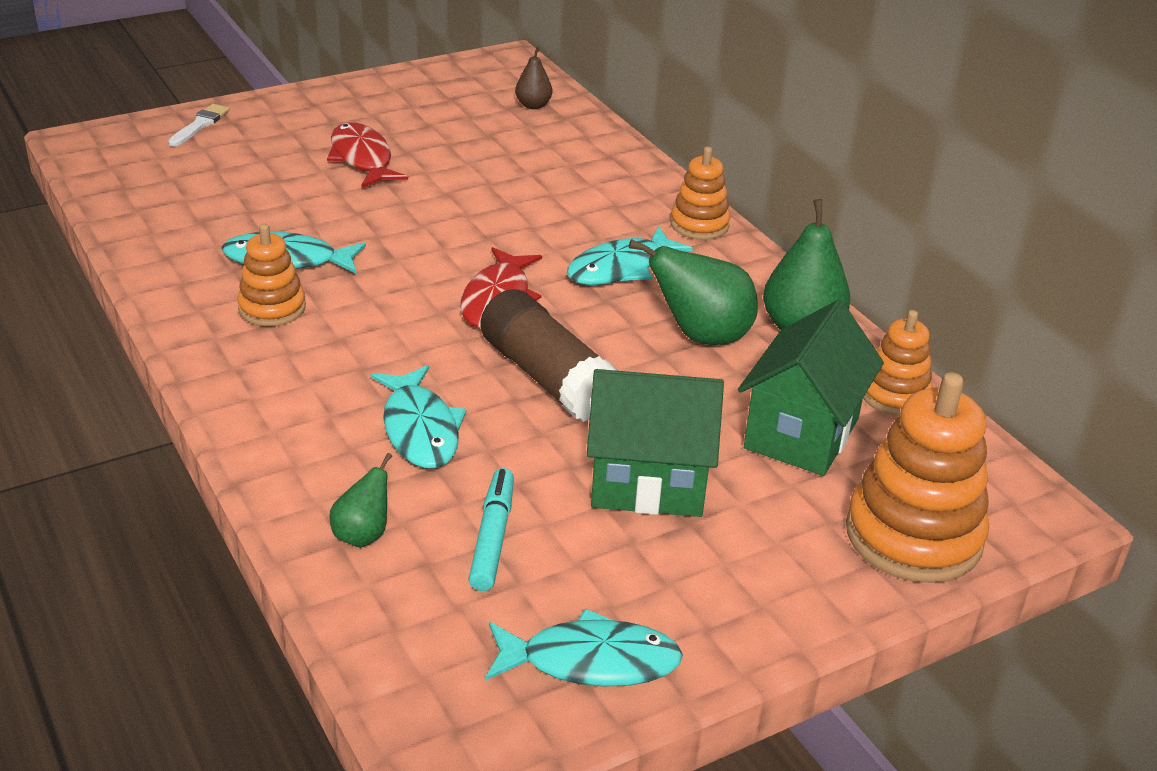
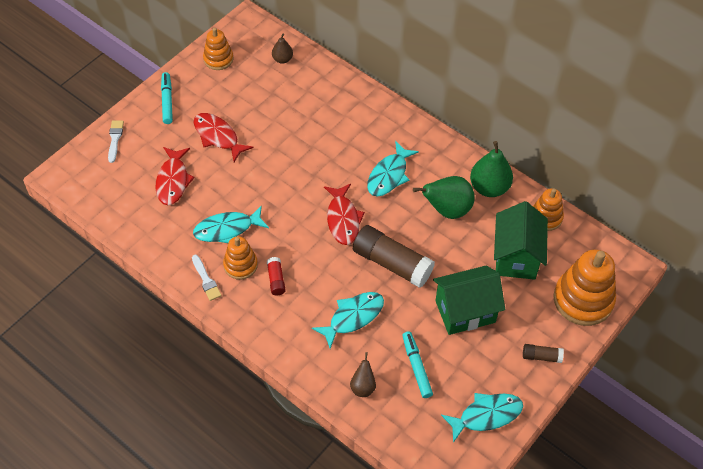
camera: 20 degrees left, 20 degrees up
green pear [329,453,392,547] -> brown pear [350,352,376,397]
turquoise fish [371,365,467,469] -> turquoise fish turned 90 degrees counterclockwise [312,292,384,349]
orange stacking toy [670,147,731,240] -> orange stacking toy moved to [203,28,233,70]
none -> red fish [156,147,195,205]
none -> turquoise marker [161,72,173,124]
none -> white brush [192,255,222,301]
none -> red glue stick [267,257,286,295]
none -> brown glue stick [523,344,564,363]

